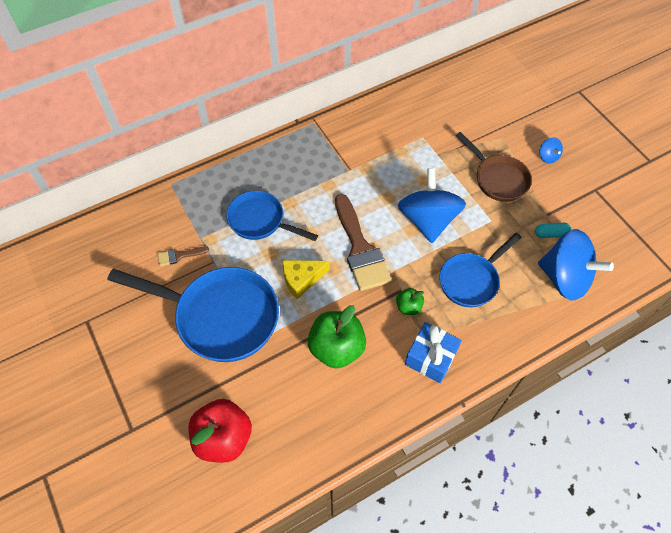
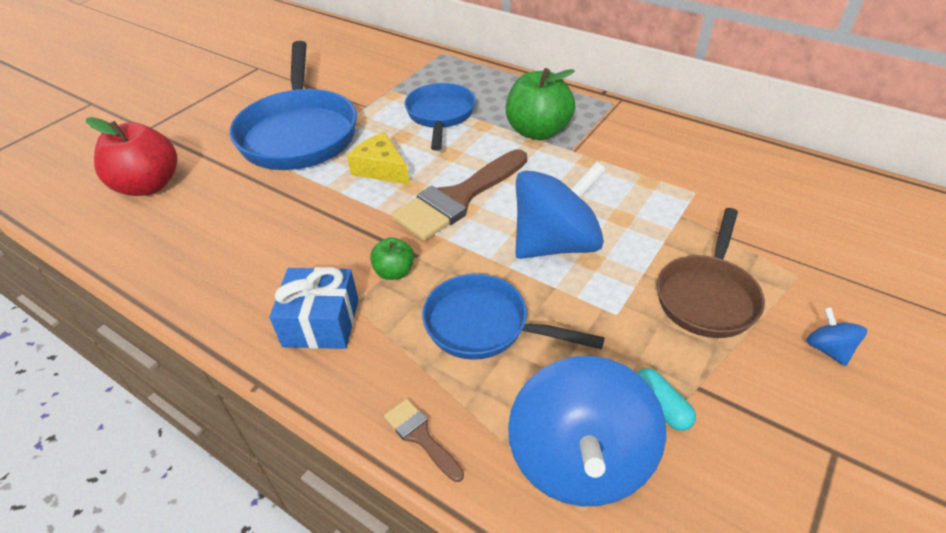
camera: 65 degrees right, 15 degrees down
brown brush [158,247,209,266] -> brown brush moved to [384,399,464,482]
green apple [308,305,366,368] -> green apple moved to [506,68,575,140]
blue spinning top [539,137,563,163] -> blue spinning top turned 120 degrees clockwise [806,307,867,366]

